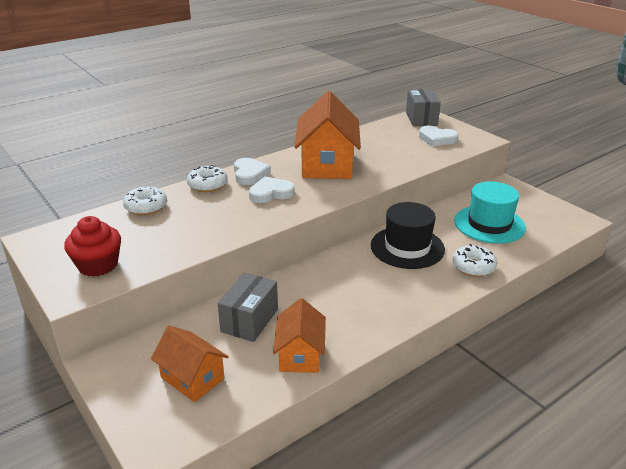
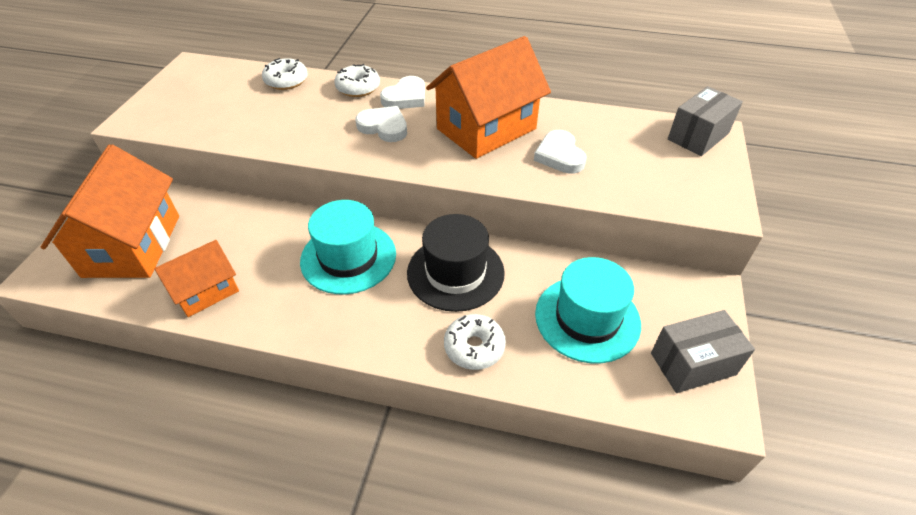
camera: 50 degrees right, 15 degrees up
red cupcake [64,216,121,277] -> none
orange house [151,326,229,402] -> orange house [41,145,179,278], size x1.74
grey box [218,273,278,342] -> grey box moved to [651,310,755,393]
white heart [419,126,458,146] -> white heart moved to [534,130,587,174]
none -> turquoise hat [300,200,396,295]

